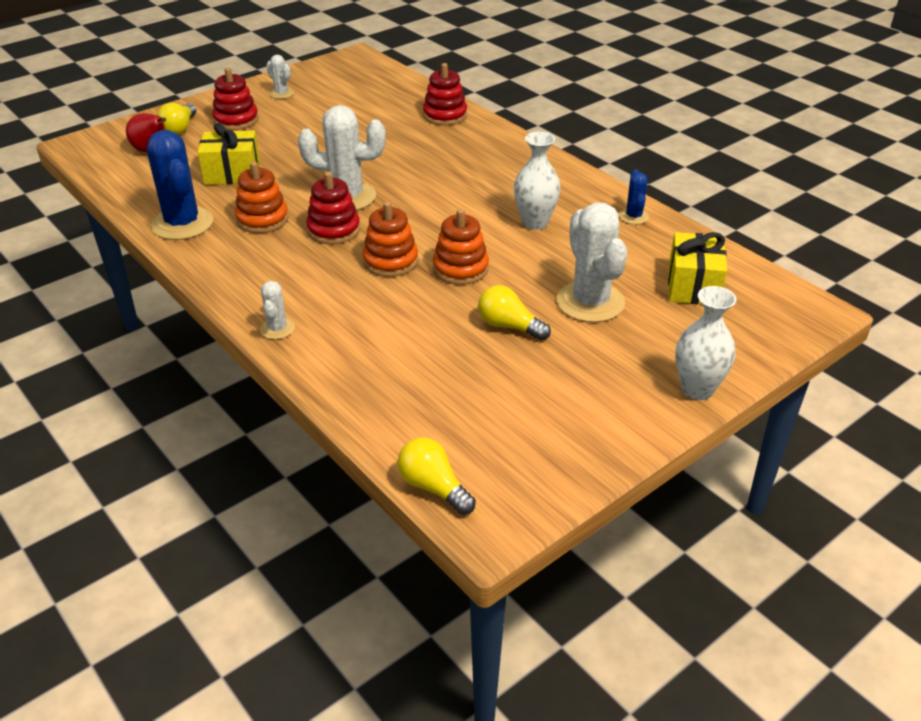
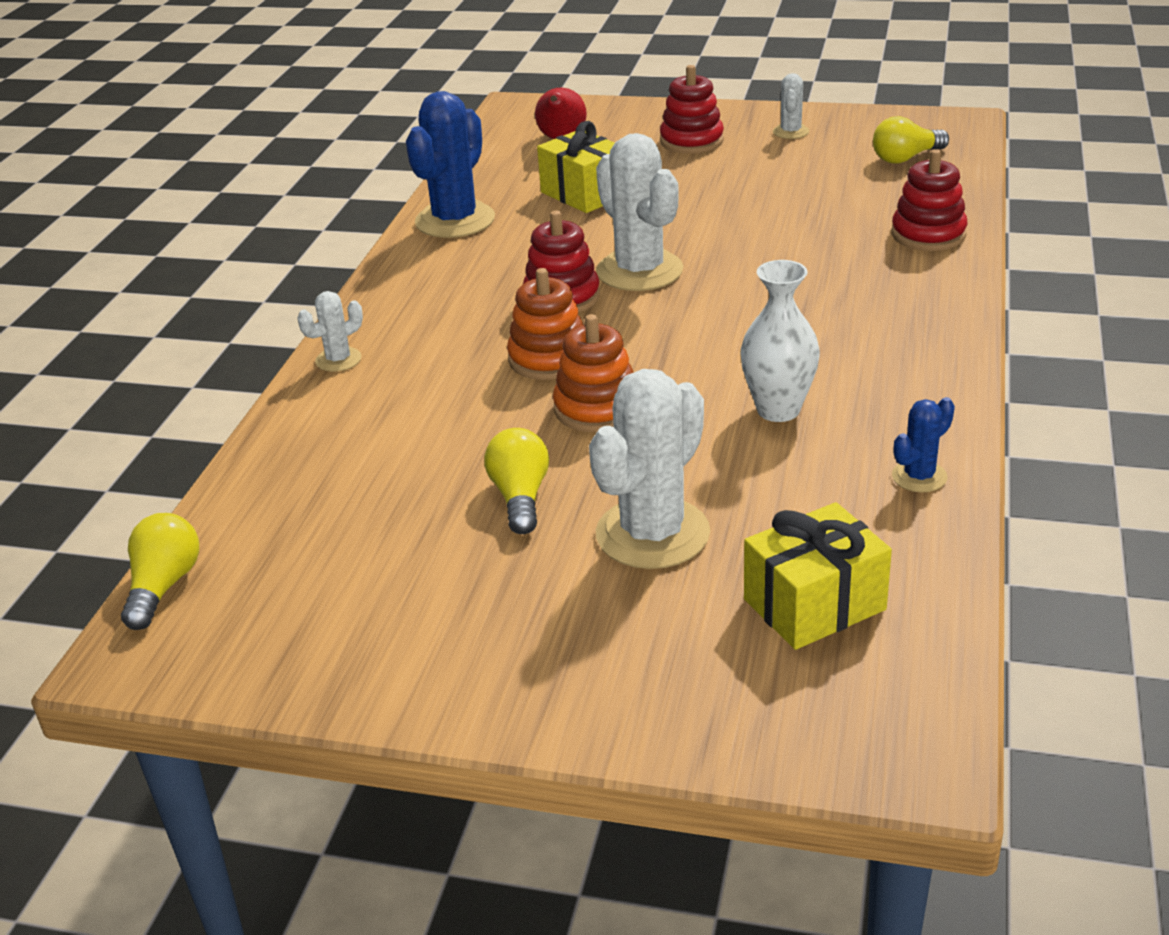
camera: 55 degrees right, 5 degrees down
yellow light bulb [157,103,196,134] -> yellow light bulb moved to [873,116,949,163]
orange stacking toy [235,162,289,233] -> none
white vase [675,286,736,400] -> none

